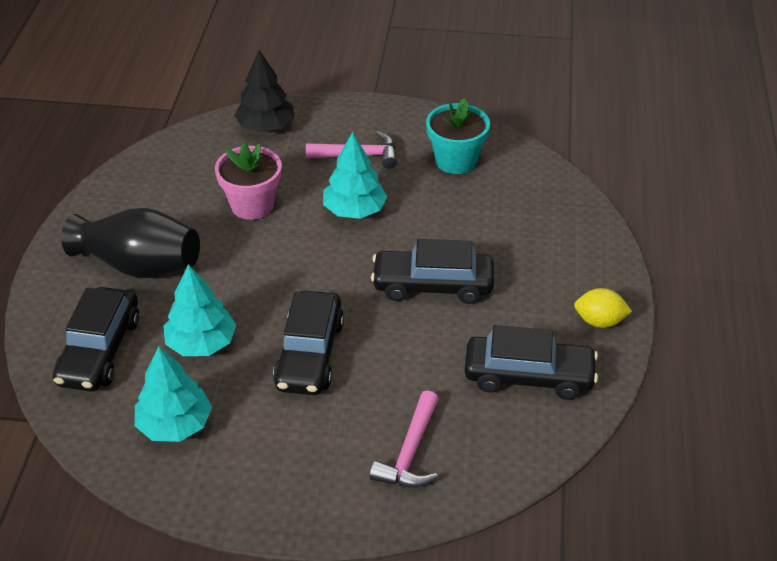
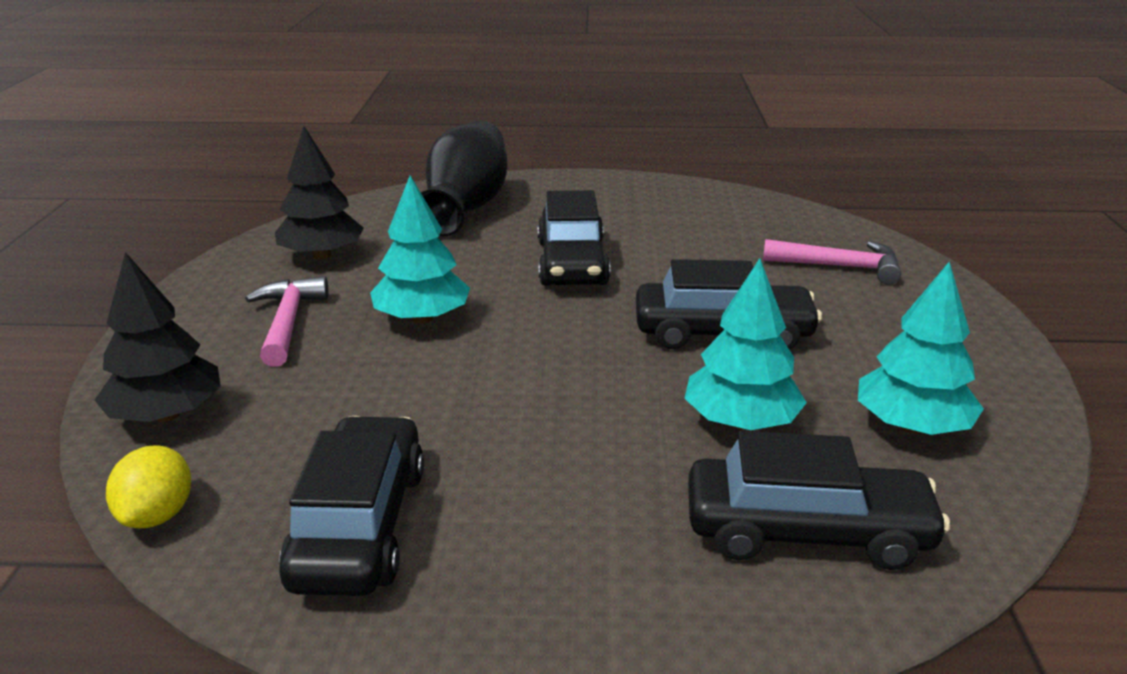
camera: 95 degrees left, 15 degrees down
black vase [61,208,200,278] -> black vase moved to [421,121,508,236]
pink flower pot [215,142,282,220] -> none
turquoise flower pot [426,98,490,174] -> black tree [275,126,364,260]
black car [464,325,598,400] -> black car moved to [279,416,424,596]
yellow lemon [574,288,632,328] -> yellow lemon moved to [106,445,191,528]

